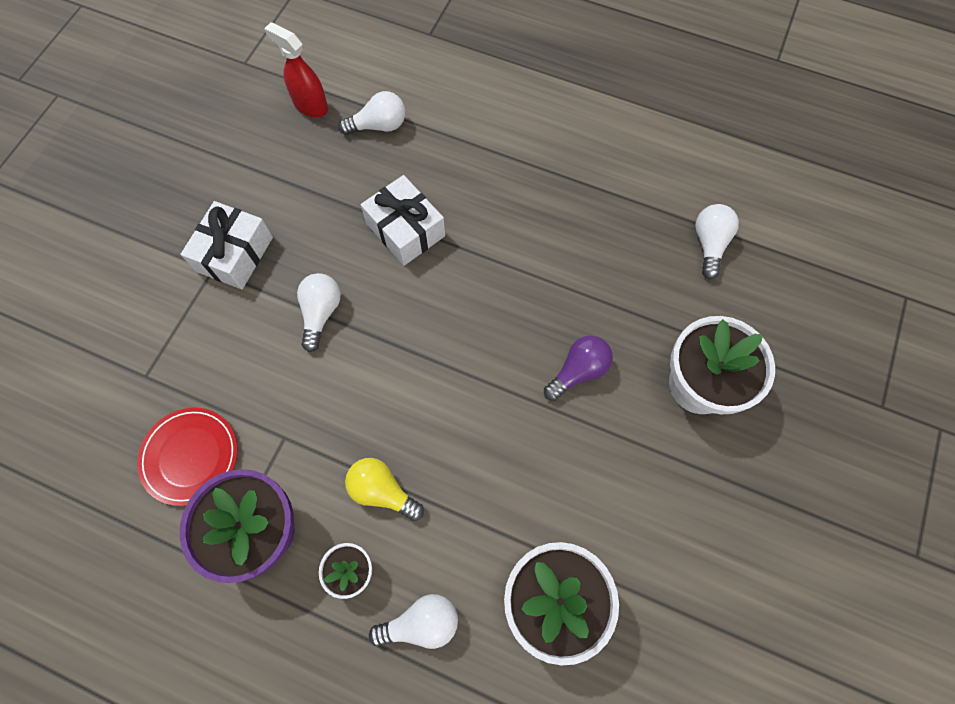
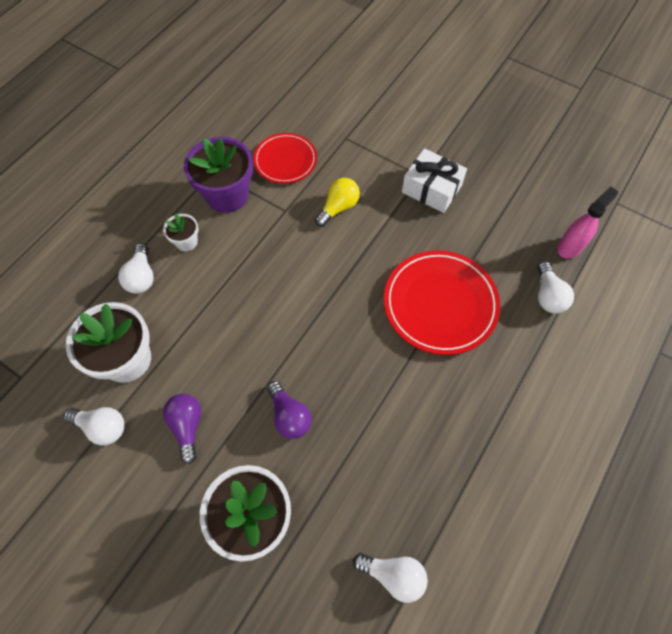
camera: 100 degrees right, 5 degrees down
red spray bottle [264,22,328,118] -> pink spray bottle [557,187,618,259]
white light bulb [297,273,341,352] -> white light bulb moved to [63,407,125,445]
yellow light bulb [345,458,424,521] -> yellow light bulb moved to [315,178,360,227]
white gift [361,175,445,266] -> red plate [384,250,500,355]
none -> purple light bulb [163,394,201,464]

